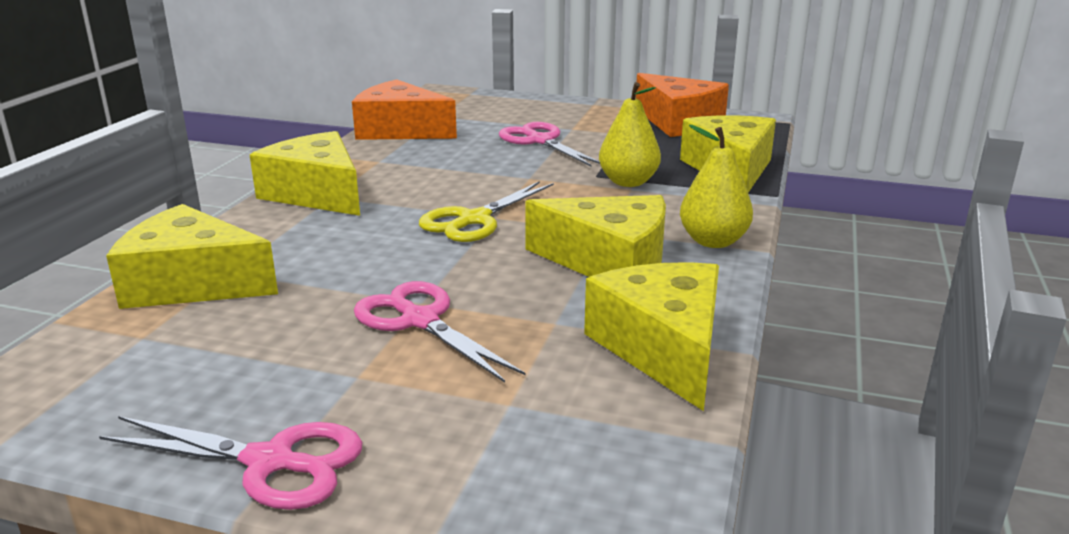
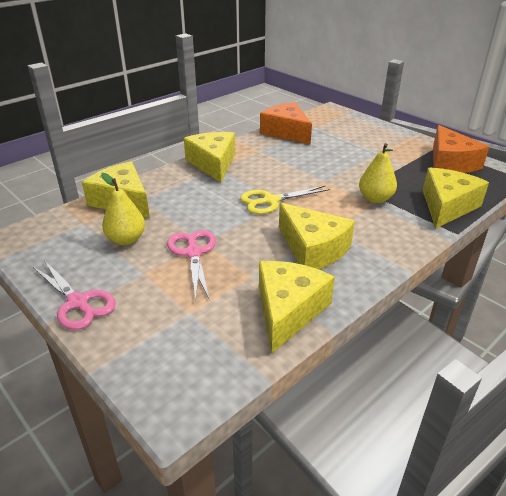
camera: 30 degrees right, 10 degrees up
pink scissors [499,122,600,166] -> none
yellow pear [680,125,753,248] -> yellow pear moved to [101,173,145,245]

